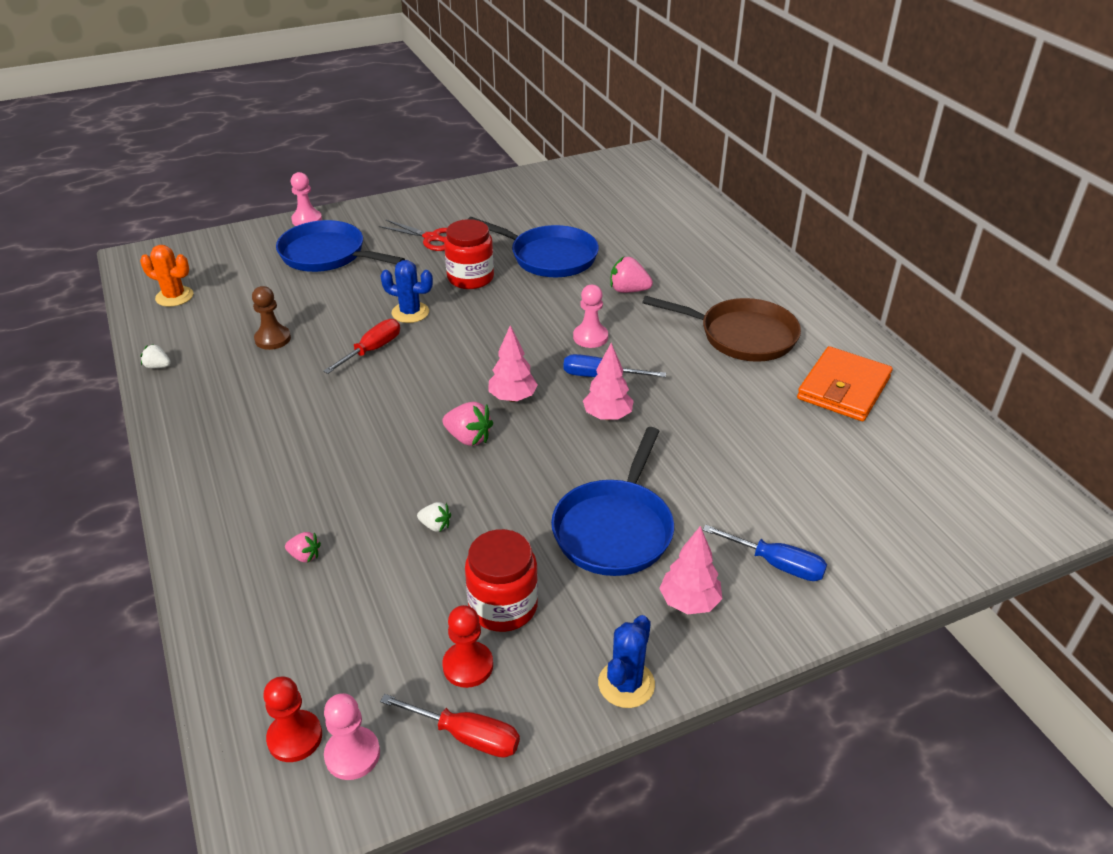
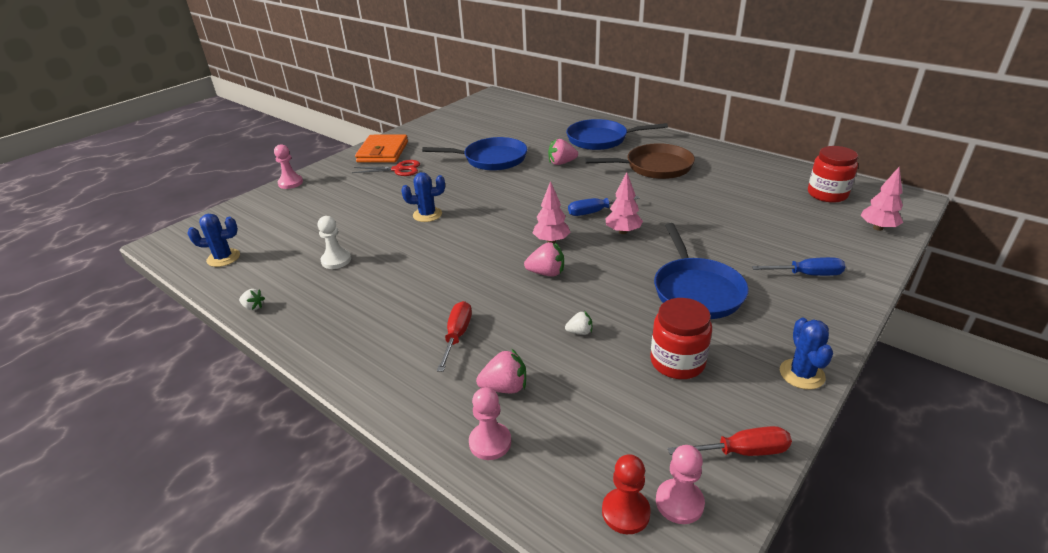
camera: 25 degrees left, 5 degrees down
orange cactus [140,245,193,307] -> blue cactus [187,214,240,267]
white strawberry [140,344,171,368] -> white strawberry turned 150 degrees counterclockwise [239,289,265,310]
brown pawn [252,286,291,350] -> white pawn [318,216,351,269]
blue pan [276,220,405,272] -> blue pan moved to [566,119,668,150]
pink strawberry [285,532,321,562] -> pink strawberry [476,349,526,393], size x1.65
red screwdriver [323,319,400,374] -> red screwdriver moved to [437,301,472,372]
red pawn [442,605,493,688] -> none
red jar [444,219,494,289] -> red jar moved to [808,146,858,203]
pink pawn [573,285,608,348] -> pink pawn moved to [469,387,511,460]
pink tree [659,526,722,614] -> pink tree moved to [861,167,903,231]
orange wallet [797,346,892,421] -> orange wallet moved to [355,135,408,162]

